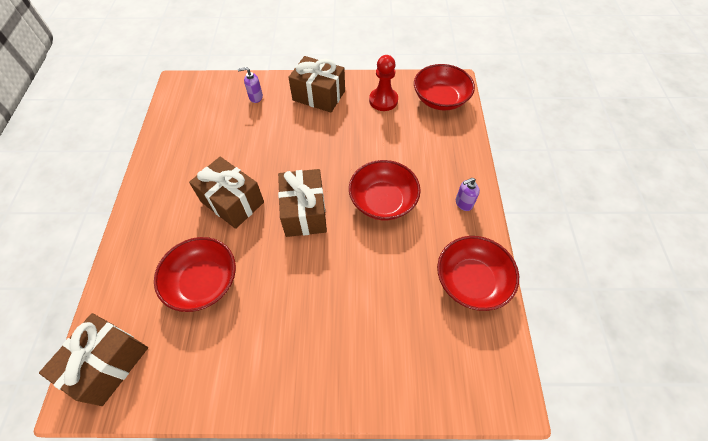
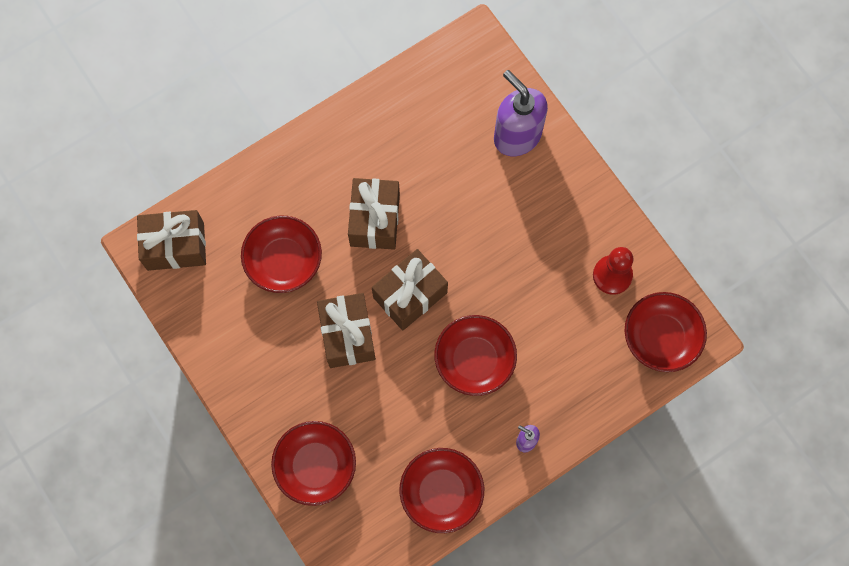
camera: 55 degrees right, 15 degrees up
purple soap dispenser [238,67,263,103] -> purple soap dispenser [494,70,548,156], size x2.27
brown gift [288,56,345,113] -> brown gift moved to [317,293,376,368]
none -> red bowl [271,421,356,506]

